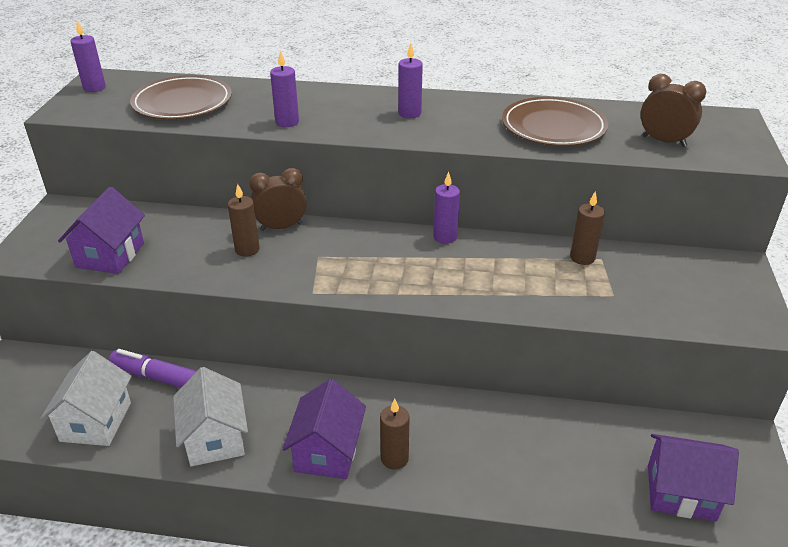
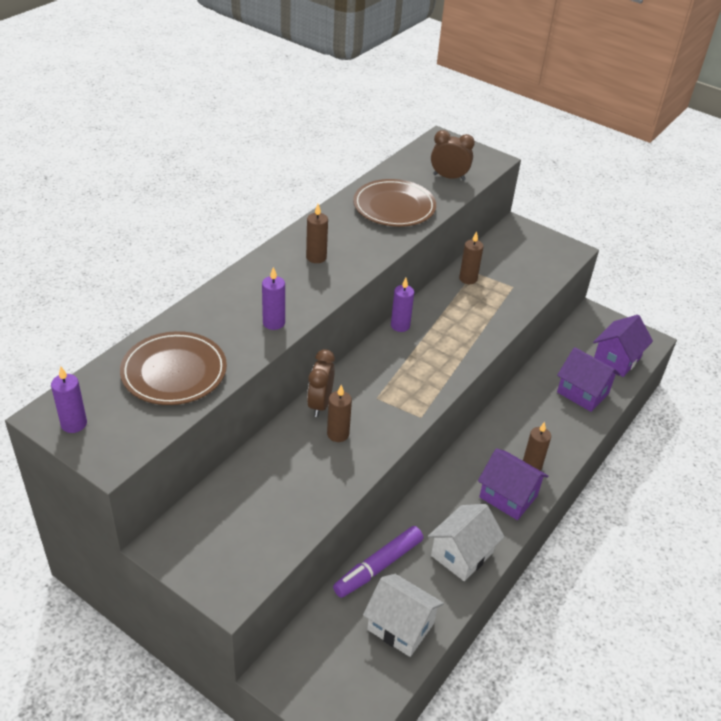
camera: 65 degrees left, 5 degrees up
purple house [58,187,145,274] -> purple house moved to [557,347,620,412]
white house [173,367,248,466] -> white house turned 60 degrees counterclockwise [428,504,505,581]
purple candle [398,43,423,118] -> brown candle [306,204,328,263]
brown clock [640,74,706,147] -> brown clock turned 45 degrees clockwise [431,130,475,181]

